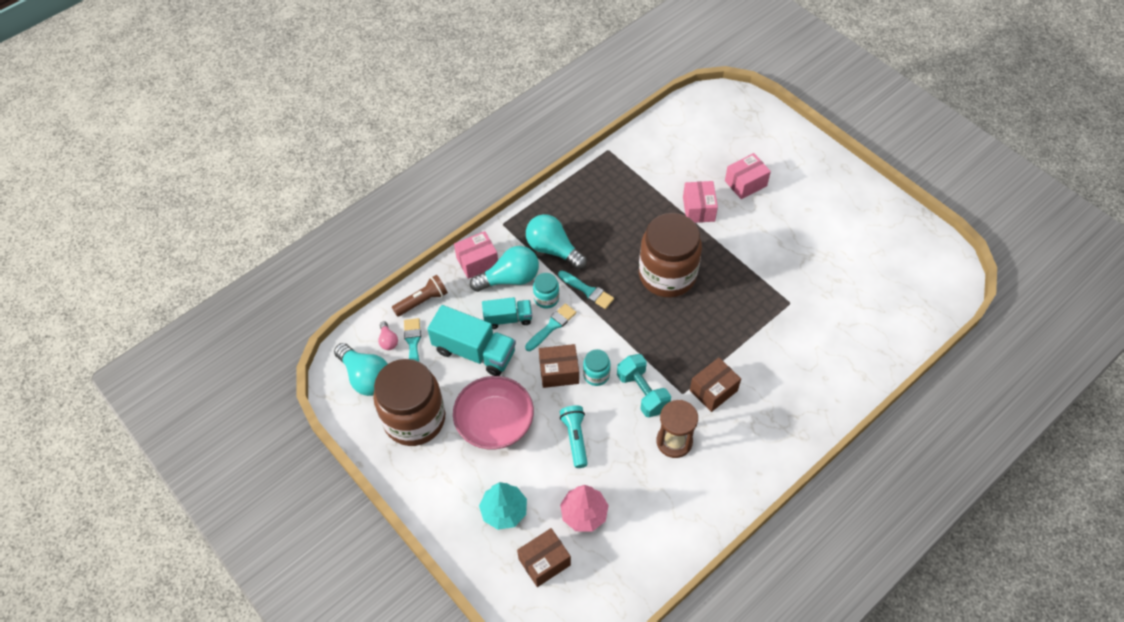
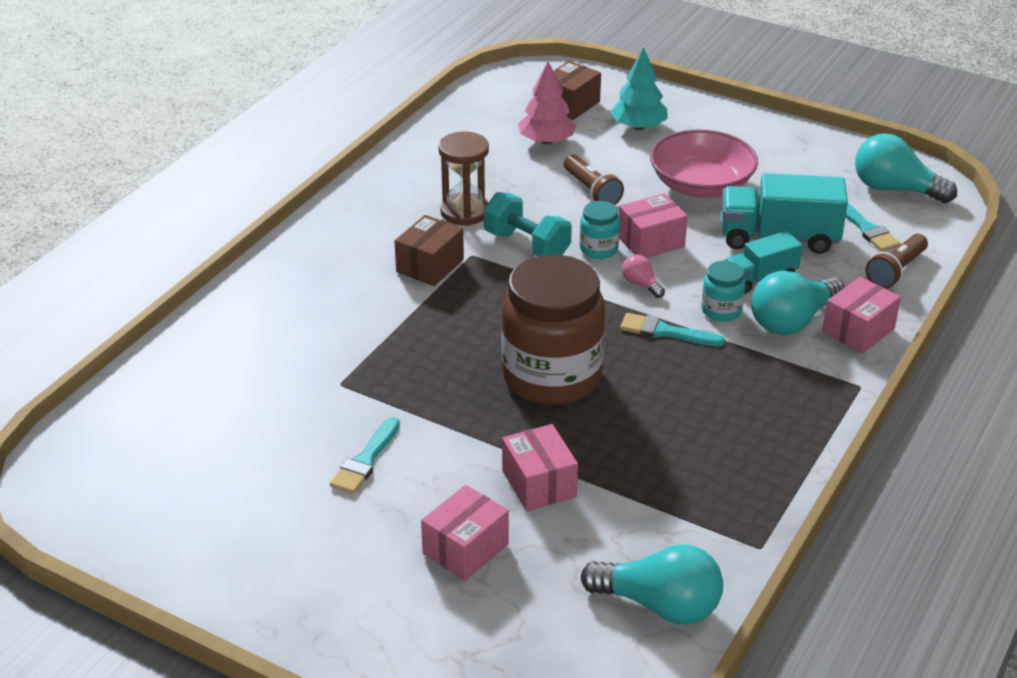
camera: 160 degrees right, 20 degrees down
brown jar [373,359,445,446] -> none
pink light bulb [378,321,398,350] -> pink light bulb moved to [622,255,665,298]
turquoise brush [525,303,576,351] -> turquoise brush moved to [330,417,400,494]
turquoise light bulb [526,214,587,270] -> turquoise light bulb moved to [581,544,723,624]
brown box [539,344,579,388] -> pink box [619,193,688,258]
turquoise flashlight [560,405,588,468] -> brown flashlight [564,155,624,205]

